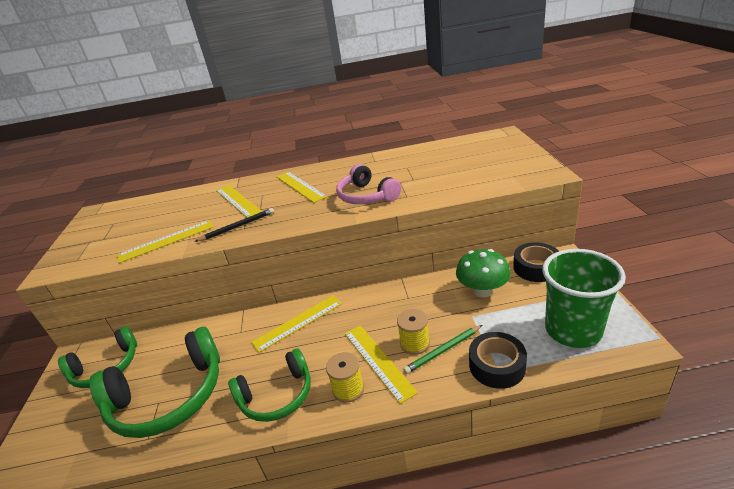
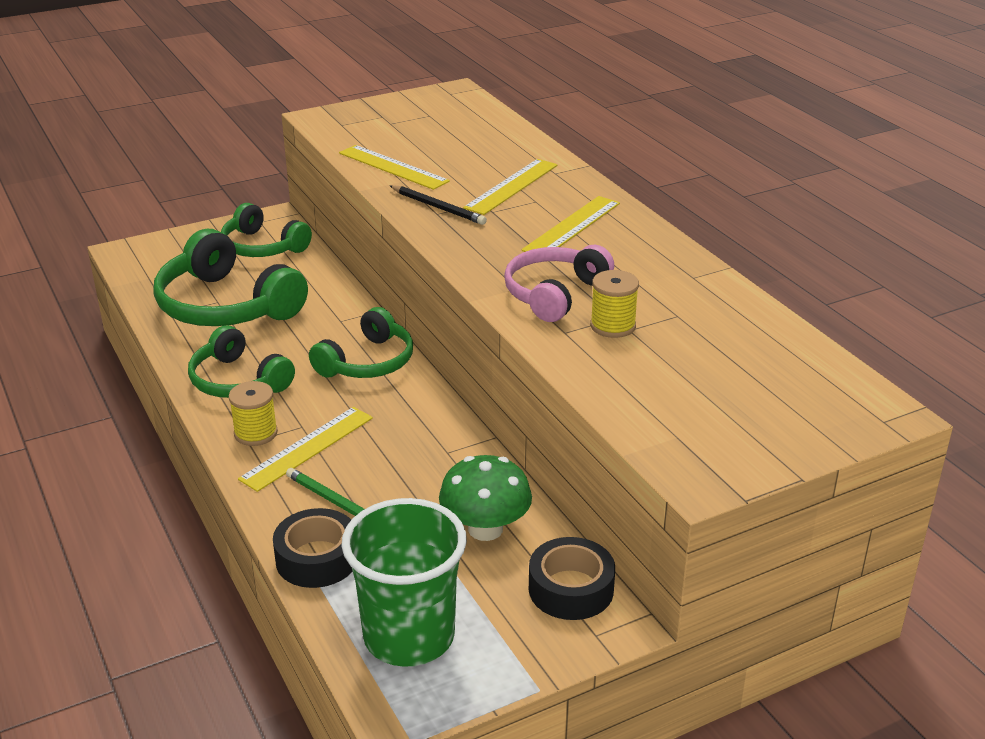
camera: 65 degrees right, 0 degrees up
yellow ruler [251,296,342,353] -> green headphones [309,307,413,378]
yellow spool [397,309,430,355] -> yellow spool moved to [590,270,639,338]

